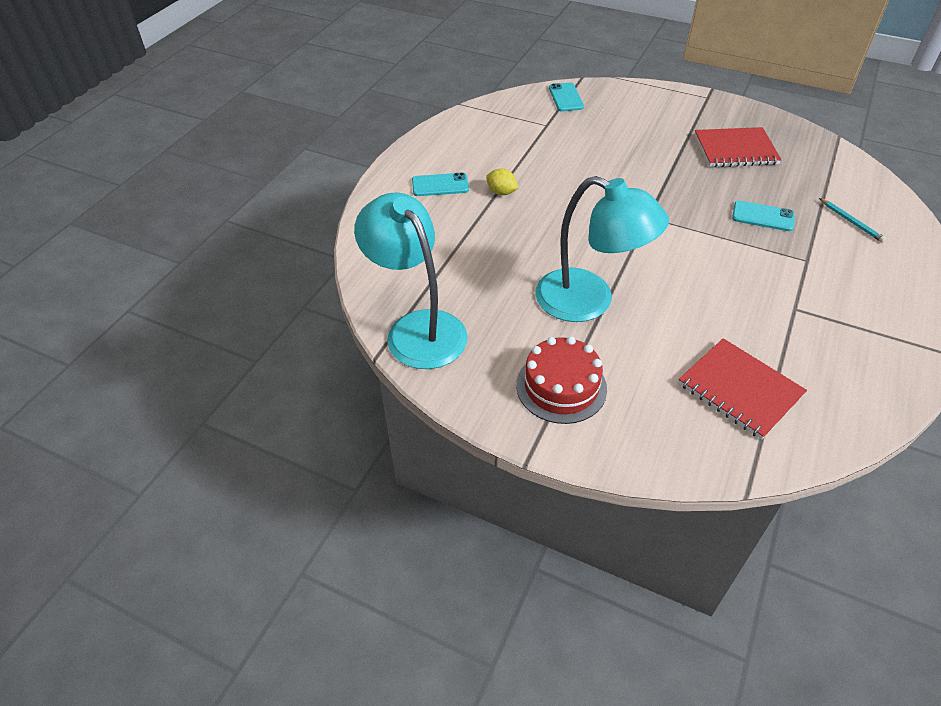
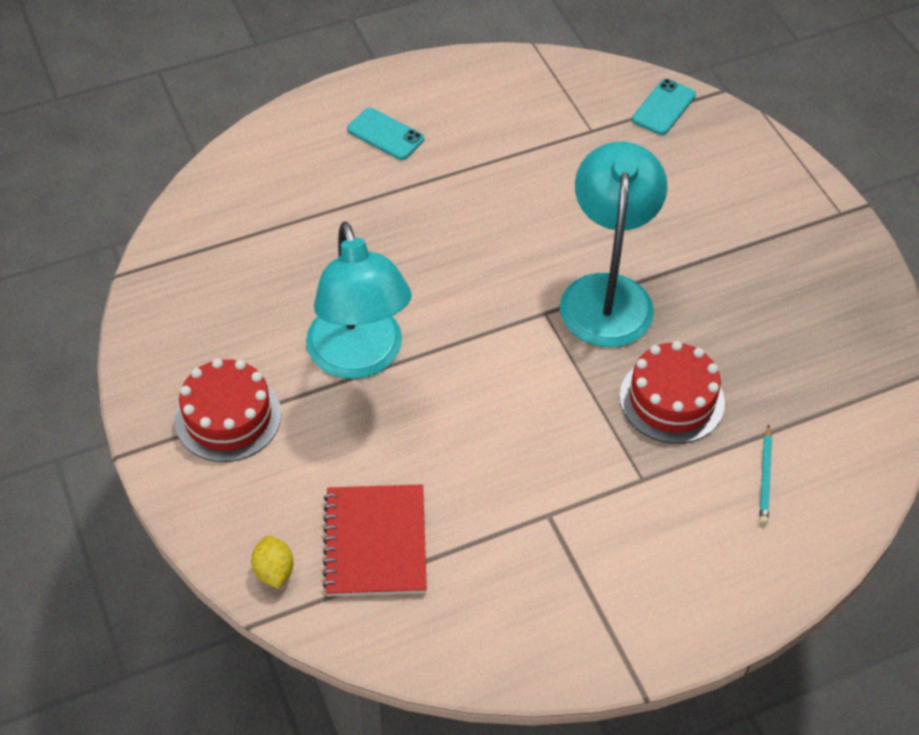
camera: 40 degrees right, 5 degrees up
turquoise lamp [354,192,467,369] -> turquoise lamp moved to [560,142,667,347]
yellow lemon [486,169,518,195] -> yellow lemon moved to [251,536,294,589]
red notebook [694,127,782,167] -> none
turquoise phone [732,201,795,231] -> red cake [620,341,725,444]

